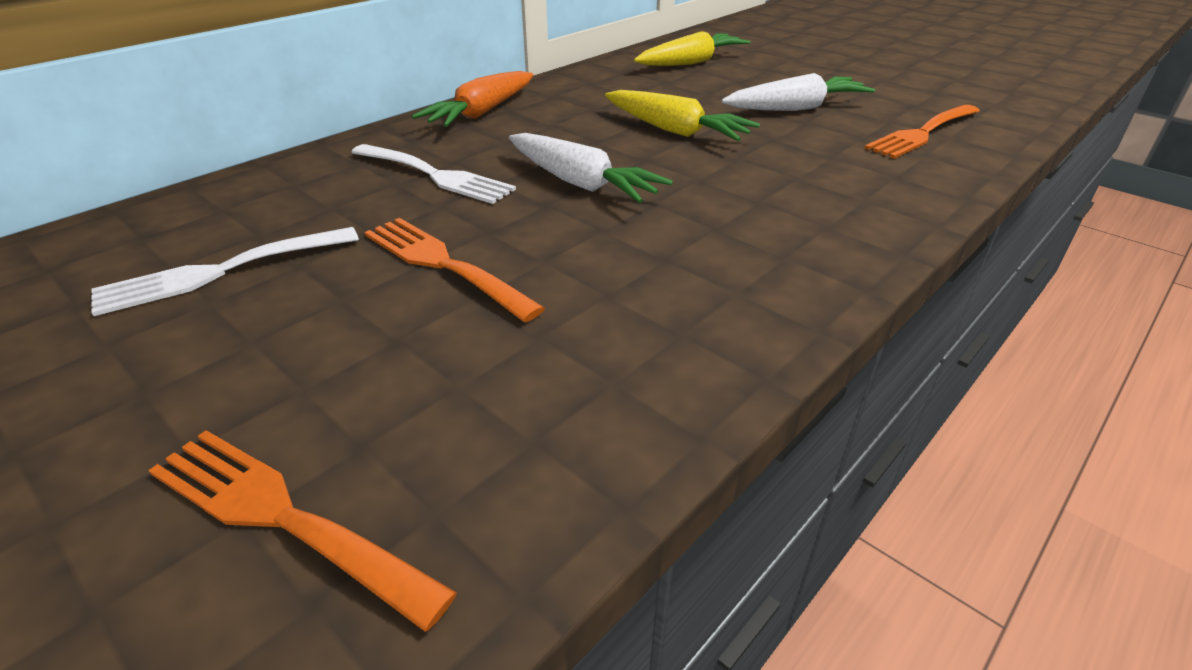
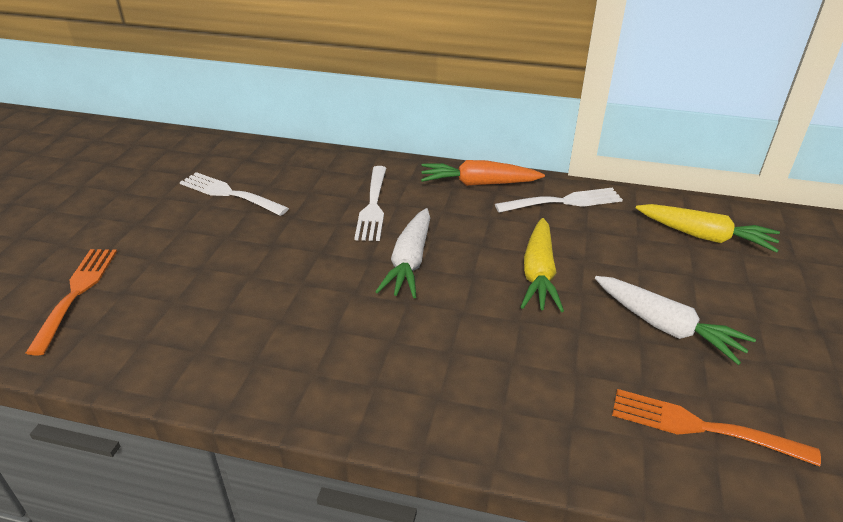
camera: 60 degrees right, 0 degrees up
orange fork [364,218,545,322] -> none
none -> white fork [495,188,623,213]

